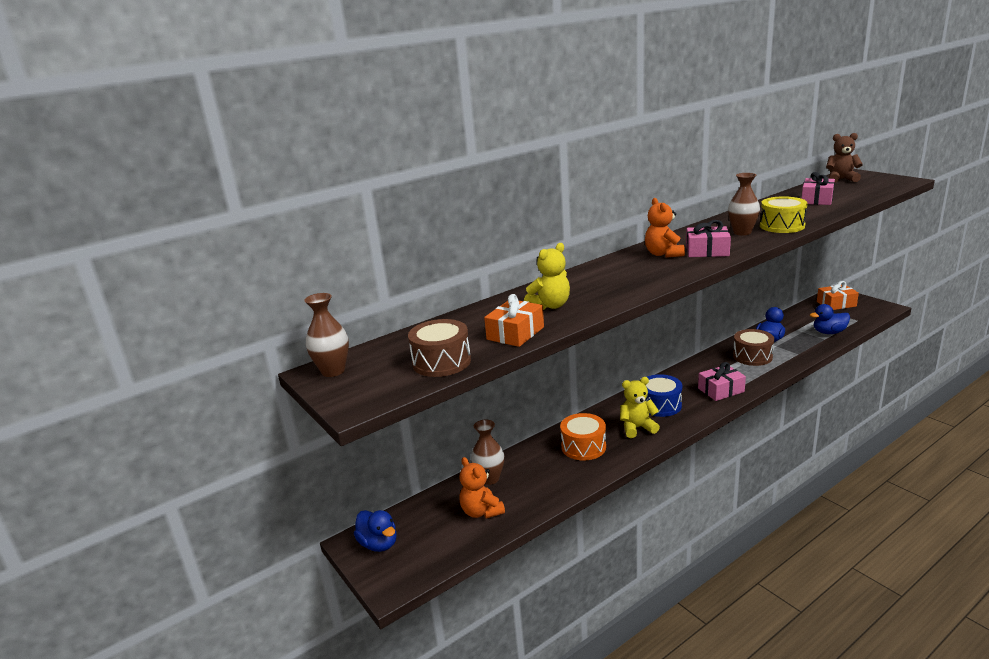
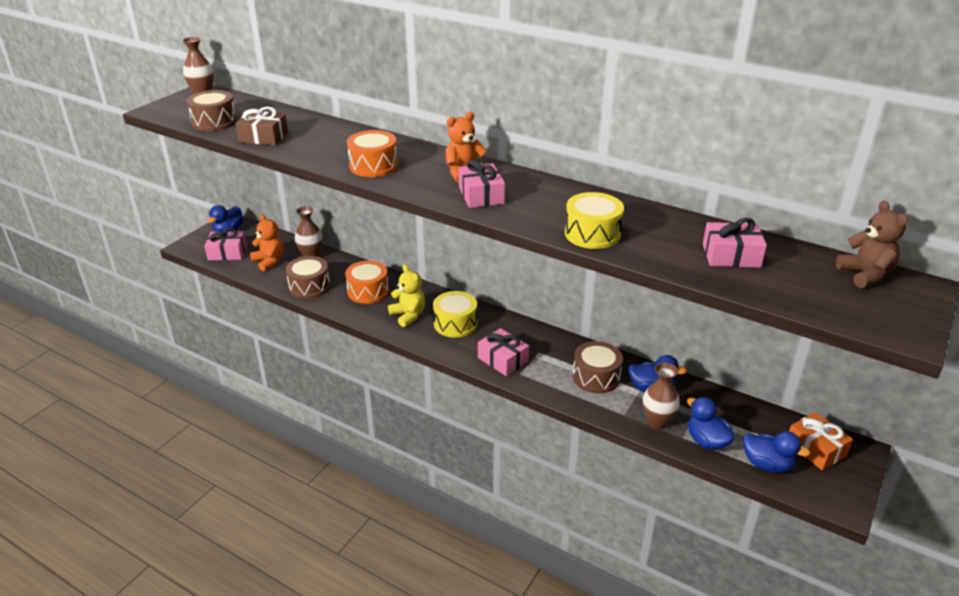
camera: 65 degrees right, 10 degrees up
orange teddy bear [459,457,505,519] -> orange teddy bear turned 105 degrees clockwise [250,214,284,271]
orange gift [484,294,544,347] -> brown gift [235,107,288,145]
yellow teddy bear [524,243,570,310] -> none
blue drum [645,374,682,417] -> yellow drum [433,291,477,337]
brown vase [728,173,760,235] -> brown vase moved to [643,362,680,430]
none -> pink gift [204,228,247,260]
none -> brown drum [286,256,330,299]
none -> orange drum [347,130,398,177]
none -> blue duck [743,431,810,473]

